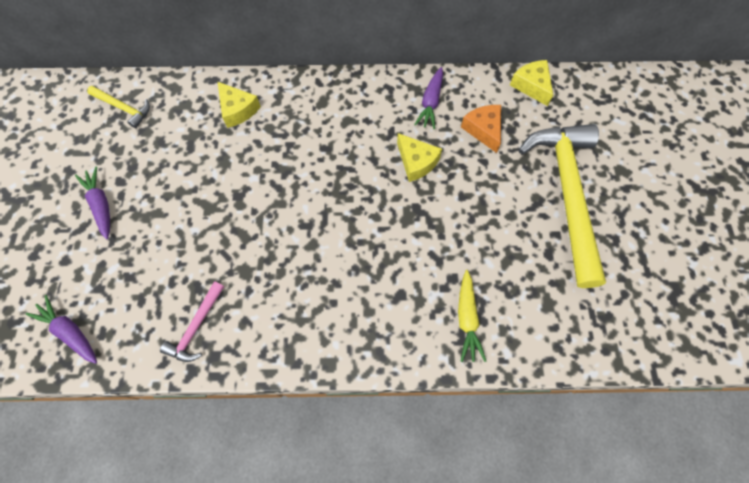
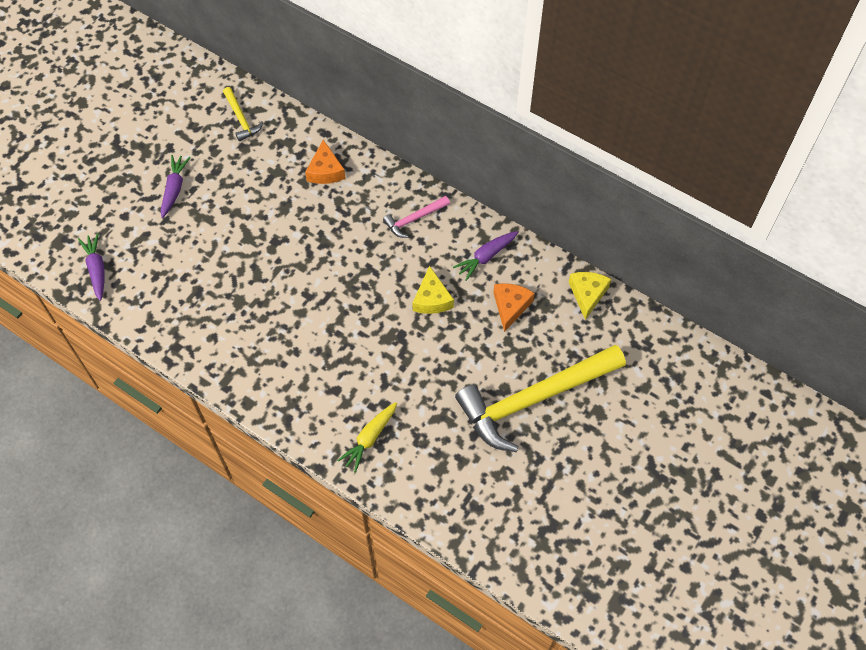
camera: 35 degrees right, 5 degrees down
pink hammer [160,281,224,362] -> pink hammer moved to [383,196,450,238]
yellow cheese [217,81,261,128] -> orange cheese [305,139,345,184]
yellow hammer [519,124,606,288] -> yellow hammer turned 150 degrees counterclockwise [455,344,626,452]

